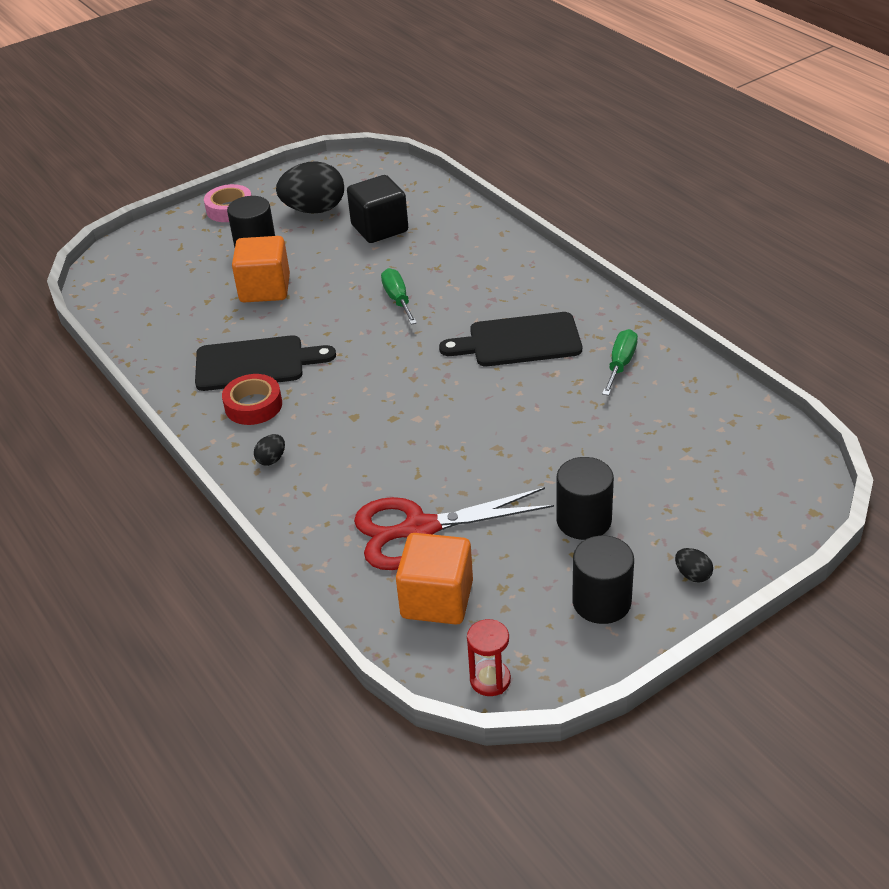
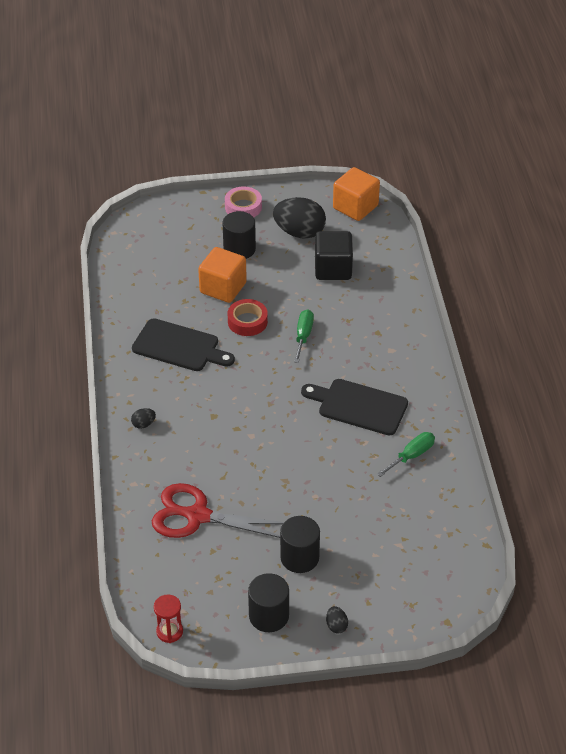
camera: 25 degrees right, 5 degrees up
red tape [222,374,282,425] -> red tape moved to [228,299,268,336]
orange cube [396,533,473,625] -> orange cube moved to [333,167,380,221]

